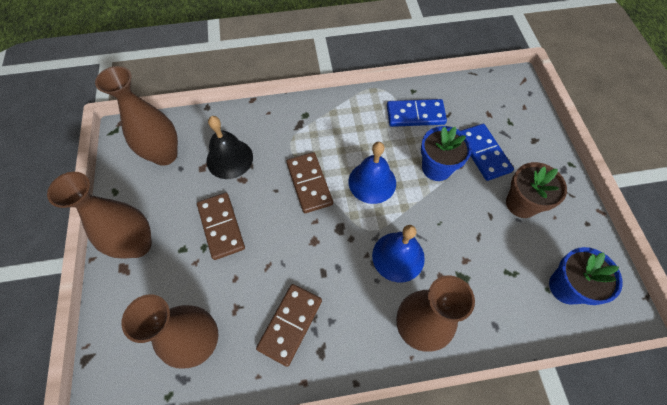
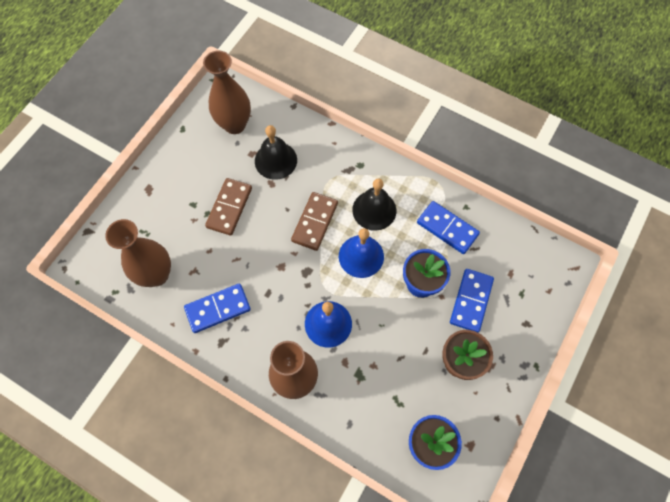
camera: 40 degrees right, 5 degrees up
brown vase [47,172,152,259] -> none
brown domino [256,284,322,367] -> blue domino [184,283,251,333]
none -> black bell [352,179,396,231]

